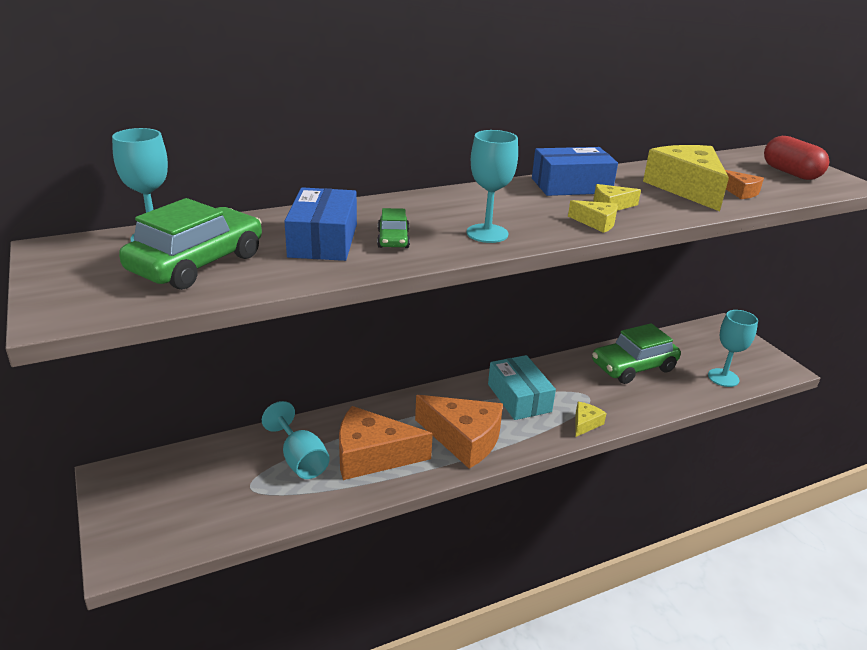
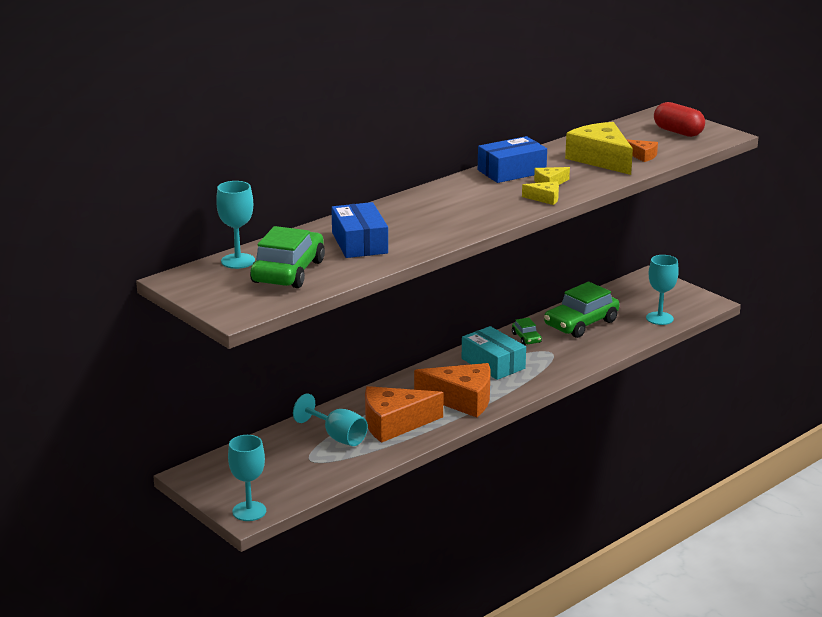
camera: 15 degrees left, 5 degrees down
green car [377,208,410,248] -> green car moved to [512,317,542,345]
turquoise goblet [467,130,518,243] -> turquoise goblet moved to [228,435,266,521]
yellow cheese [575,402,607,437] -> none

